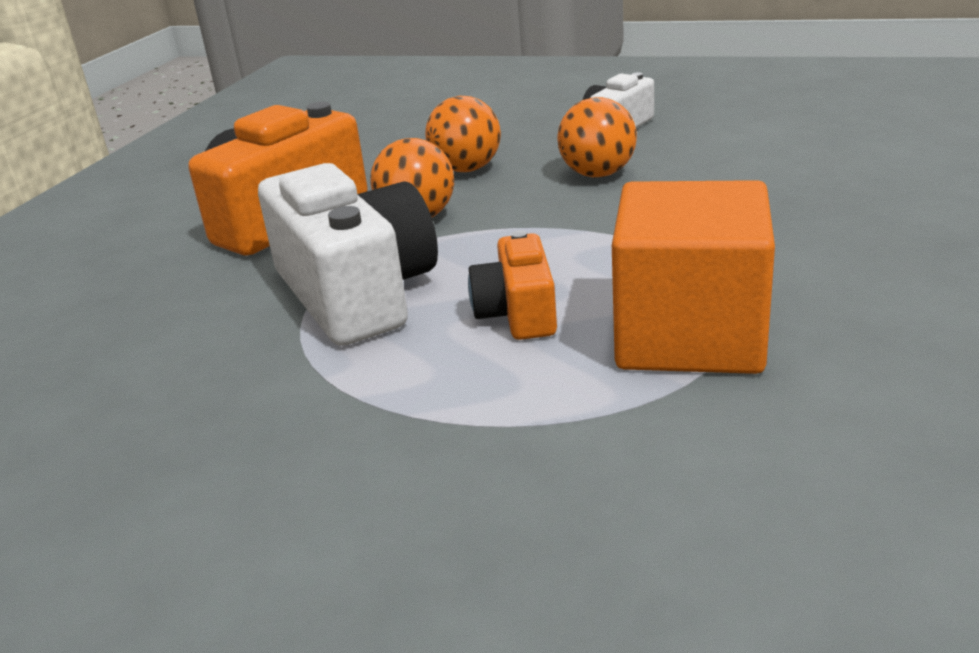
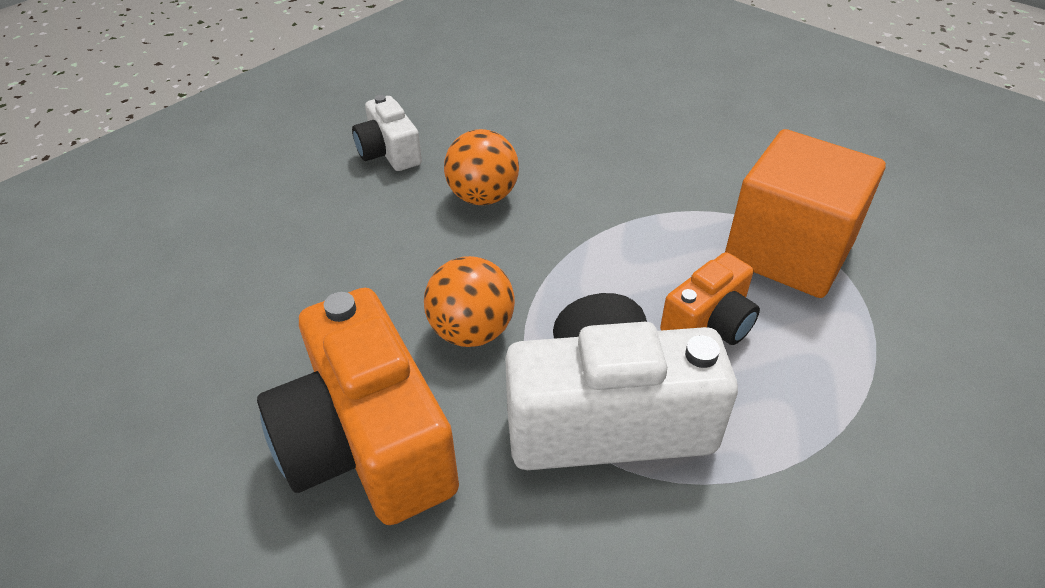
camera: 70 degrees left, 15 degrees up
orange ball [425,96,501,172] -> none
orange camera [468,230,557,340] -> orange camera turned 60 degrees counterclockwise [660,252,760,345]

